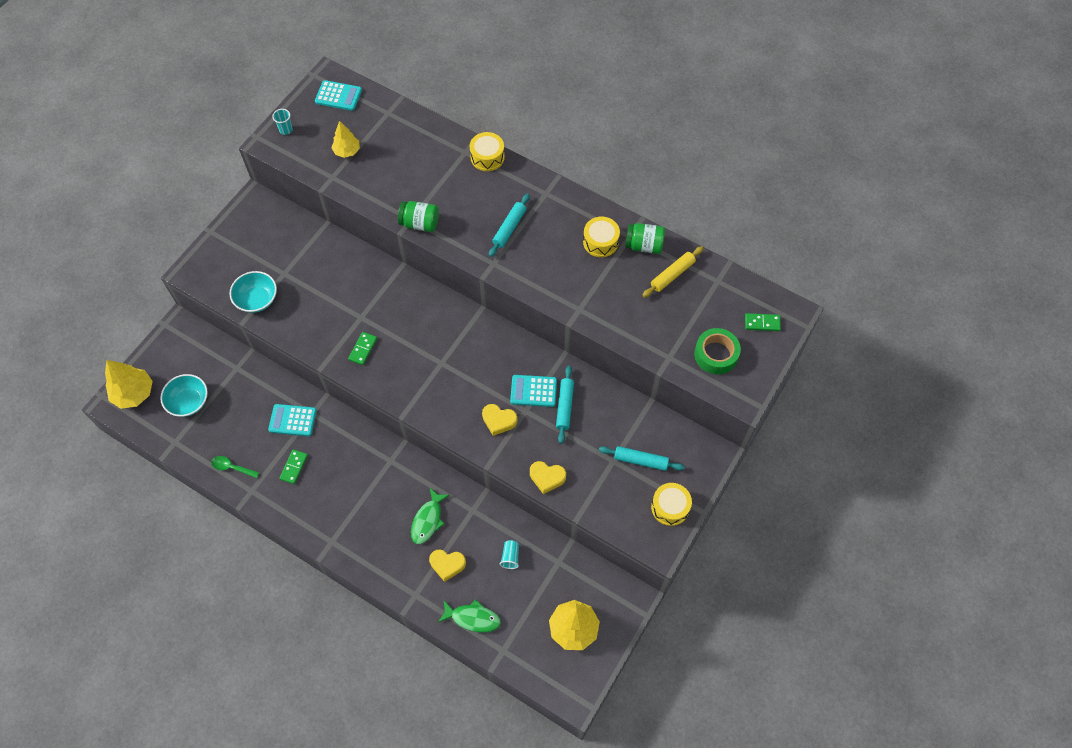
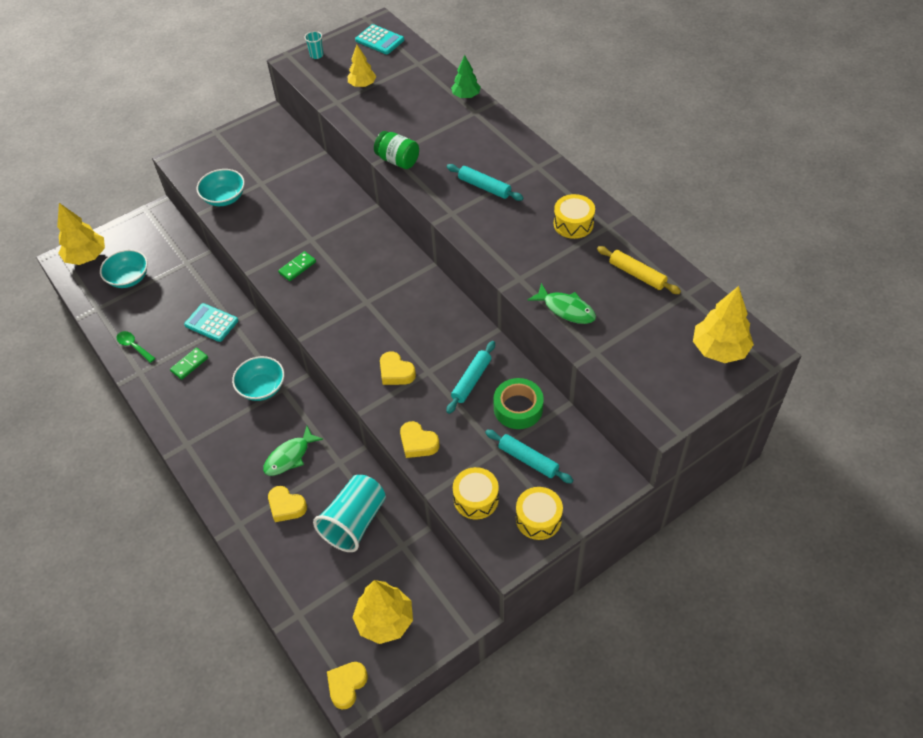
camera: 25 degrees right, 10 degrees down
green fish [438,599,501,633] -> green fish moved to [528,283,596,324]
yellow drum [470,132,505,171] -> yellow drum moved to [453,467,499,520]
turquoise rolling pin [489,194,530,257] -> turquoise rolling pin turned 75 degrees clockwise [447,164,524,201]
turquoise cup [500,540,519,569] -> turquoise cup [313,475,386,552], size x2.32
turquoise calculator [510,375,557,407] -> none
green jar [625,223,665,254] -> none
yellow rolling pin [642,246,704,298] -> yellow rolling pin turned 60 degrees clockwise [597,246,681,294]
green tape [694,328,741,374] -> green tape moved to [494,378,544,429]
green domino [745,313,781,331] -> yellow tree [693,286,754,363]
none -> turquoise bowl [232,356,284,401]
none -> yellow heart [327,662,368,709]
none -> green tree [451,55,481,98]

